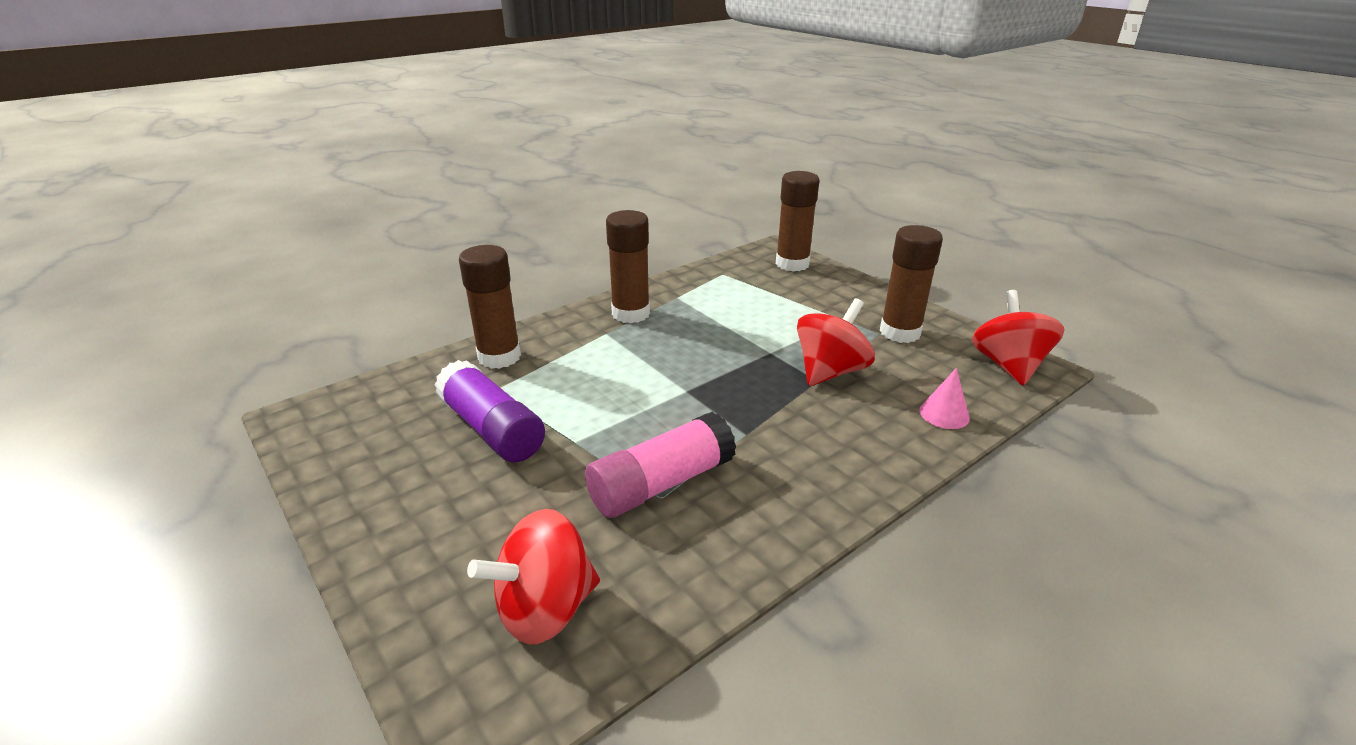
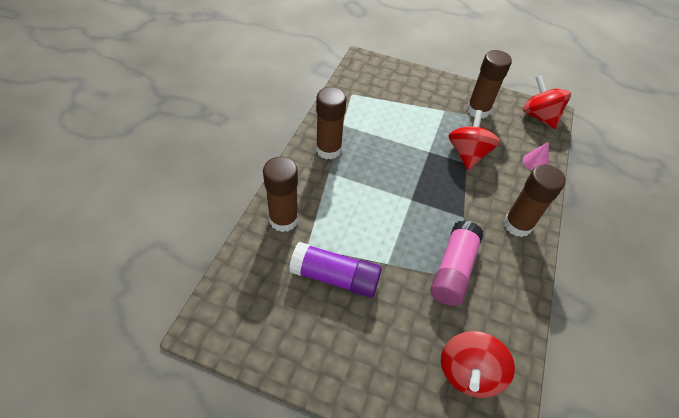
camera: 35 degrees left, 20 degrees up
brown glue stick [776,171,819,272] -> brown glue stick moved to [504,164,566,237]

